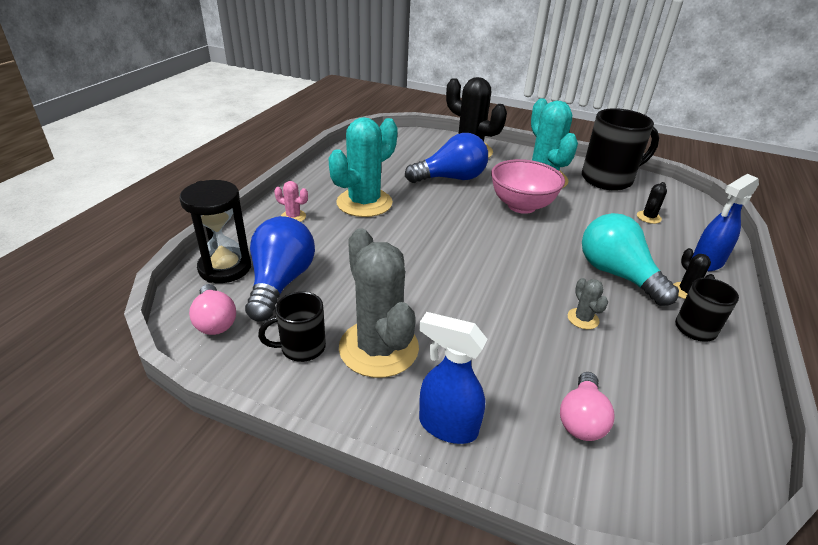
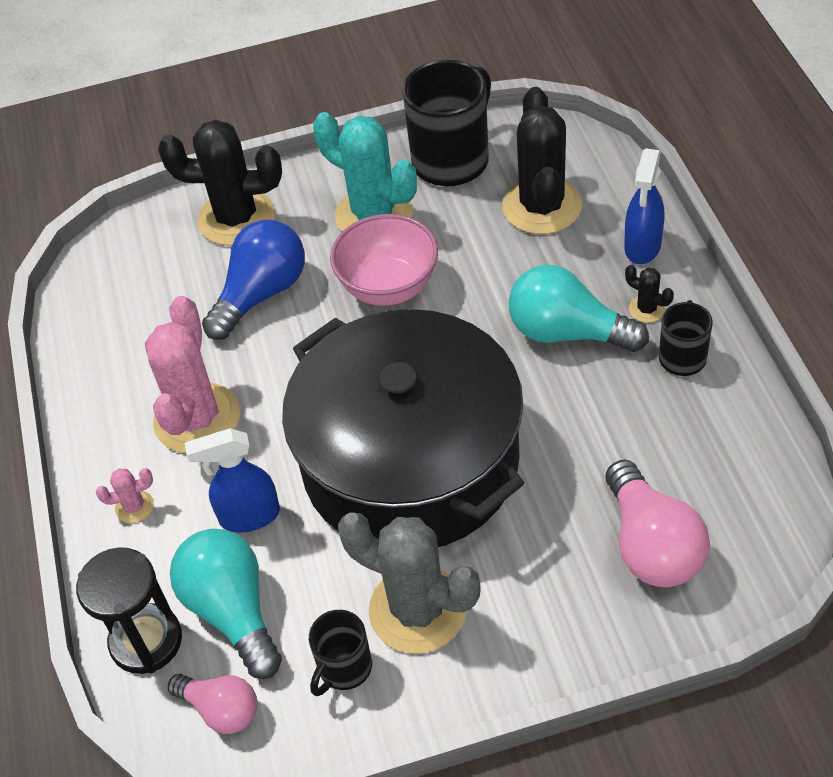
camera: 30 degrees left, 15 degrees up
blue light bulb [245,216,315,322] -> turquoise light bulb [170,529,282,679]
turquoise cactus [328,117,398,217] -> pink cactus [145,296,240,453]
blue spray bottle [419,312,487,444] -> blue spray bottle moved to [185,428,280,533]
pink light bulb [560,372,615,441] -> pink light bulb [606,460,710,588], size x1.62
grey cactus [568,278,608,329] -> none
black cactus [637,182,667,224] -> black cactus [502,87,582,234], size x2.34
none -> black pot [282,309,524,547]

